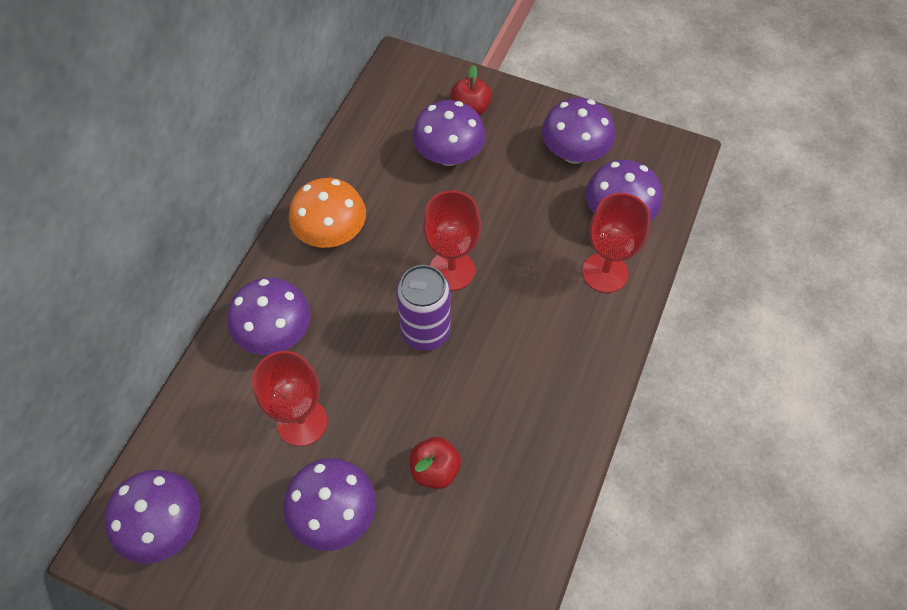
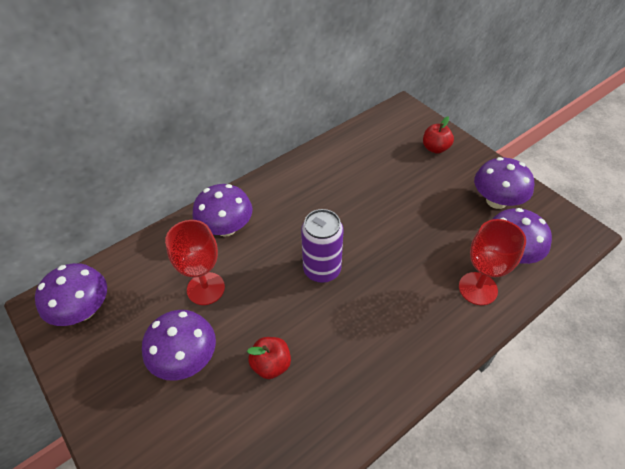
camera: 30 degrees right, 10 degrees down
orange mushroom [289,178,366,248] -> none
purple mushroom [412,100,486,166] -> none
red goblet [423,191,481,291] -> none

